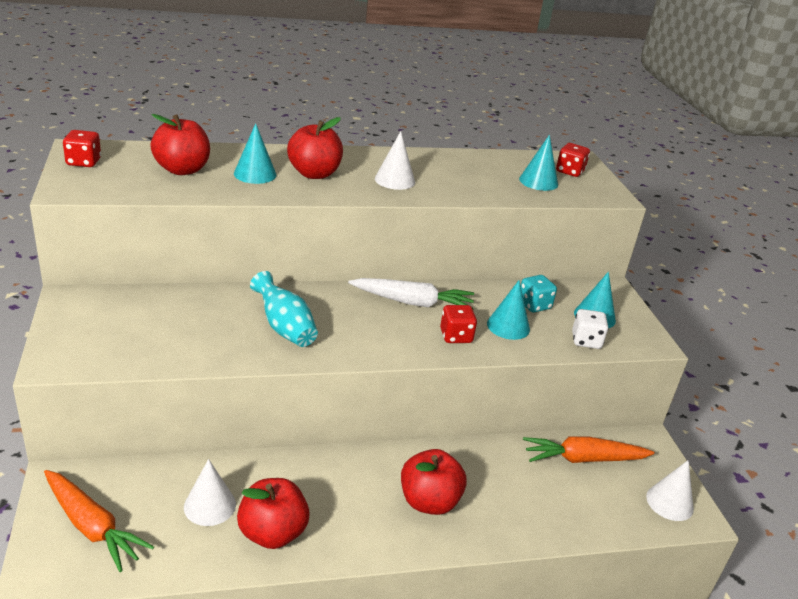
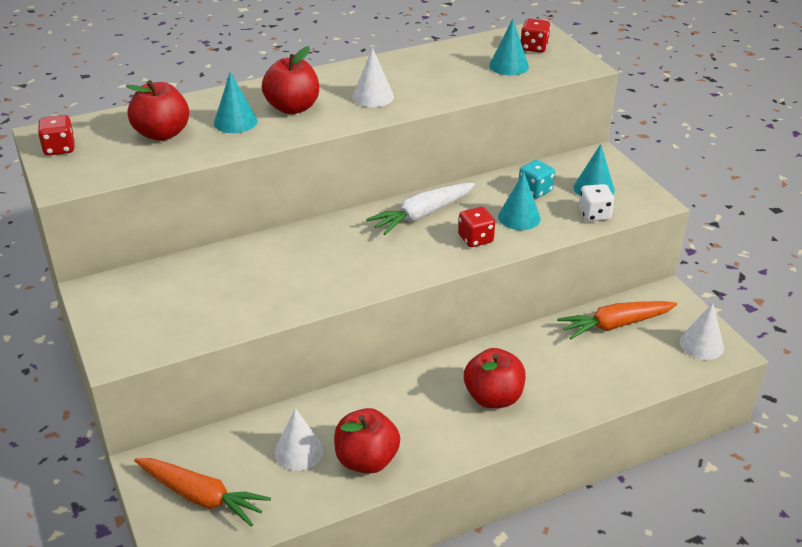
camera: 10 degrees left, 5 degrees up
turquoise vase [250,271,318,347] -> none
white carrot [348,278,474,309] -> white carrot turned 150 degrees clockwise [366,183,475,235]

